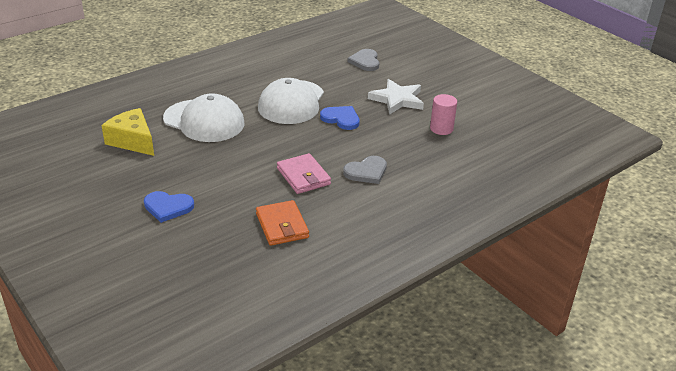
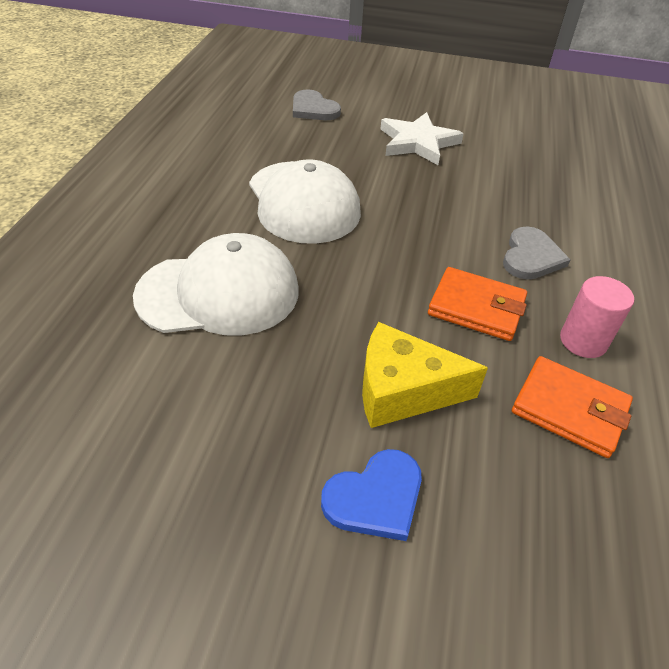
camera: 40 degrees left, 10 degrees up
yellow cheese [101,108,154,156] -> yellow cheese moved to [362,322,488,428]
pink wallet [277,153,331,194] -> orange wallet [428,267,527,341]
blue heart [320,106,360,130] -> none
pink cylinder [430,94,457,135] -> pink cylinder moved to [560,276,634,358]

